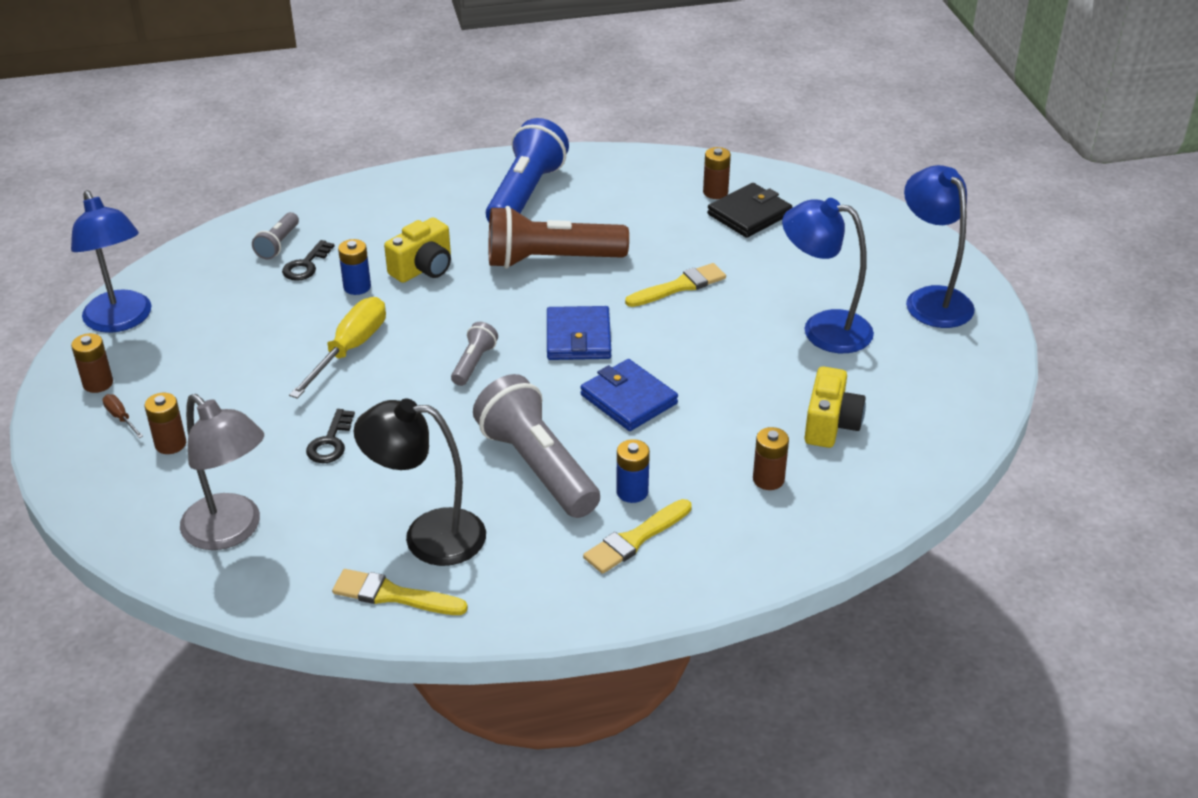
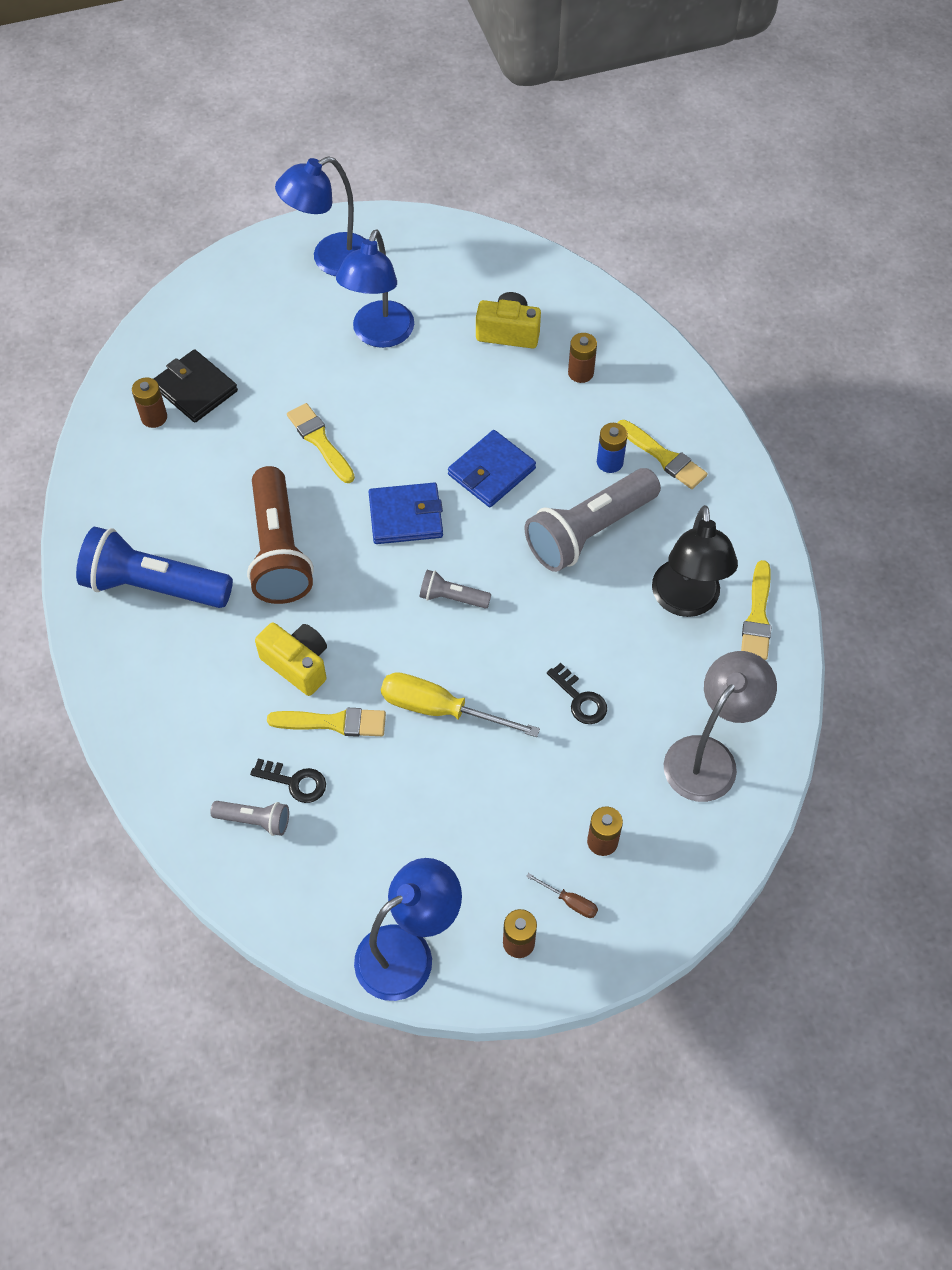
camera: 95 degrees left, 20 degrees up
brown screwdriver [102,394,143,438] -> brown screwdriver turned 105 degrees counterclockwise [526,873,598,918]
black key [306,409,355,463] -> black key turned 45 degrees clockwise [547,663,607,724]
blue battery [338,239,371,295] -> yellow brush [267,708,386,737]

